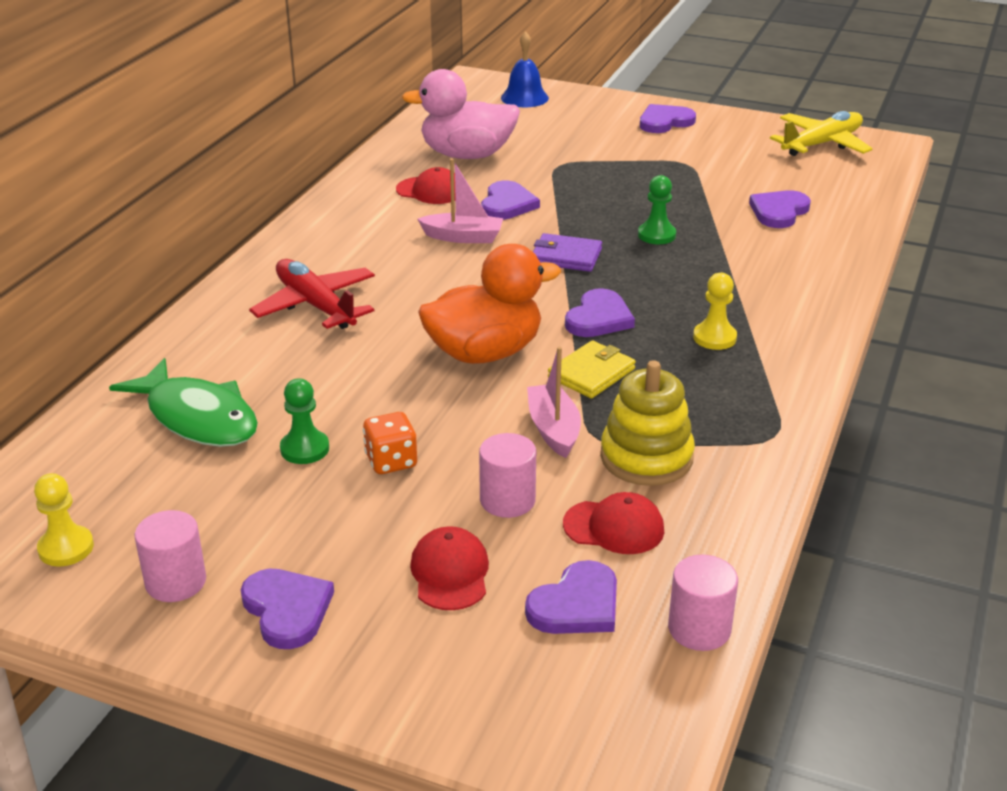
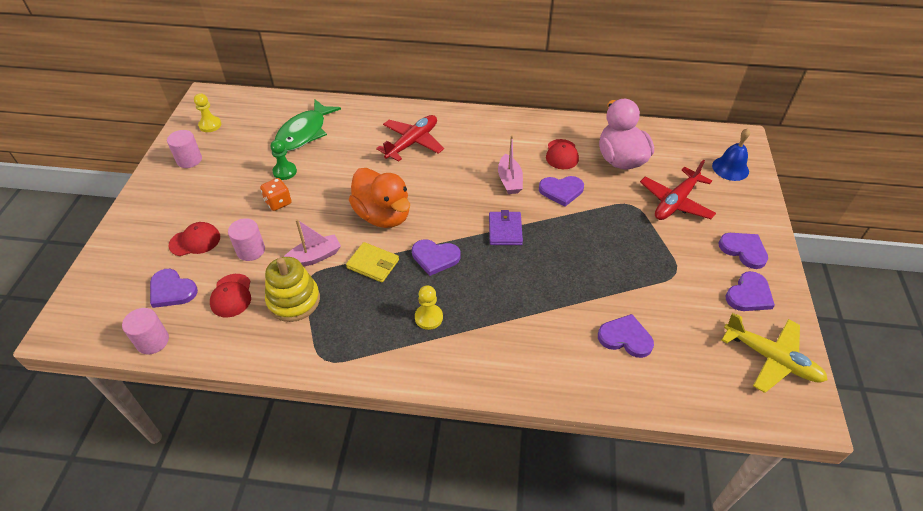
camera: 75 degrees right, 15 degrees up
purple heart [241,569,334,649] -> purple heart moved to [725,271,775,311]
green pawn [638,175,676,244] -> none
none -> red plane [640,160,716,220]

